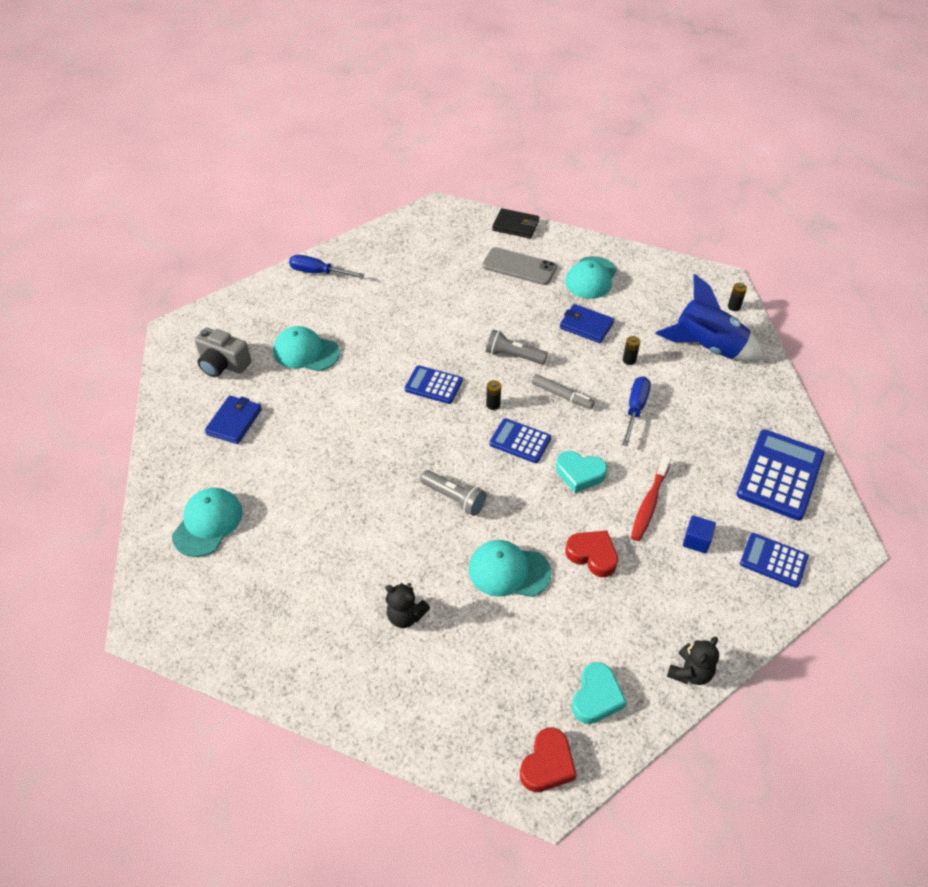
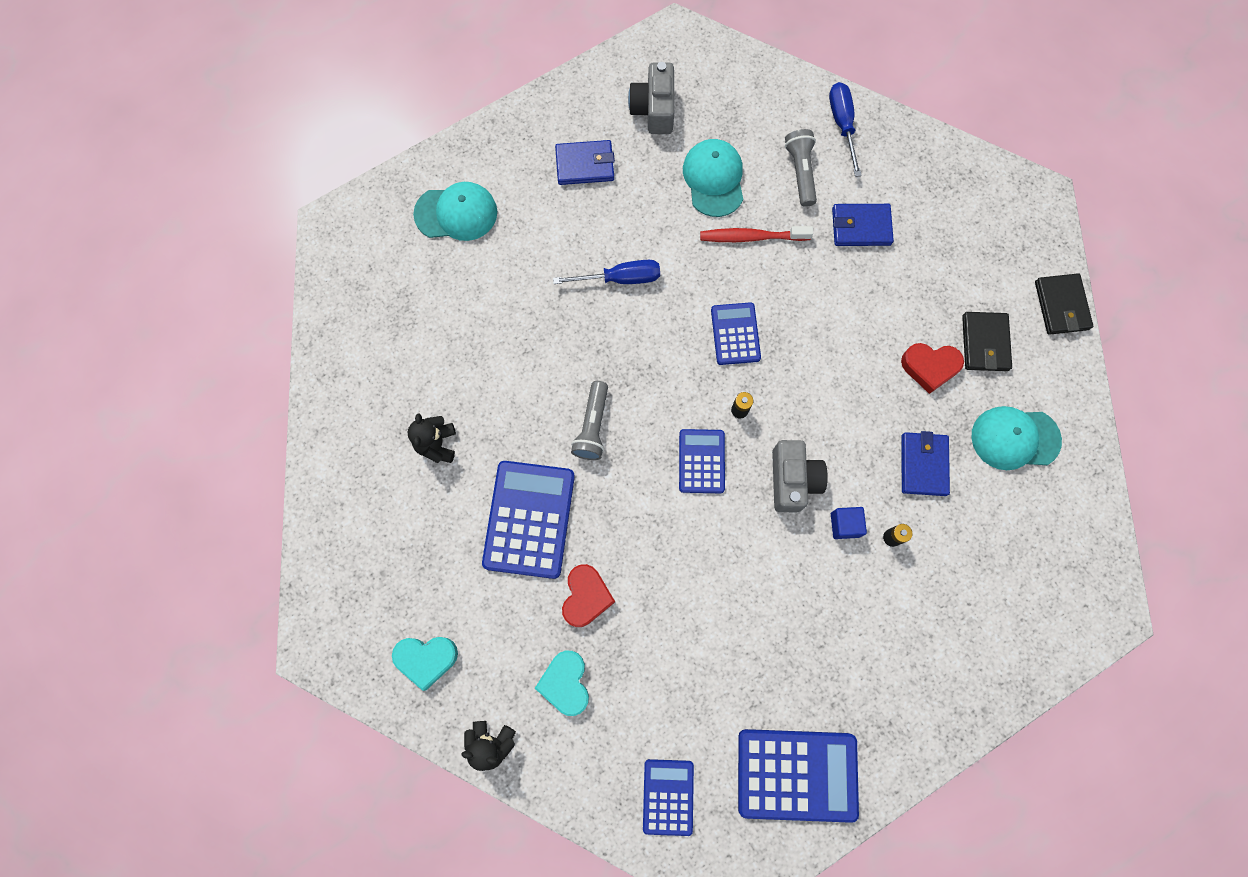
camera: 65 degrees right, 25 degrees up
turquoise cap [469,540,551,597] -> blue calculator [482,461,575,579]
grey phone [482,247,557,285] -> black wallet [962,312,1012,371]
grey flashlight [486,330,548,364] -> grey flashlight moved to [785,129,817,207]
red heart [520,727,576,792] -> red heart moved to [901,343,964,394]
grey marker [532,374,595,409] -> grey camera [772,440,828,512]
turquoise heart [556,451,607,493] -> turquoise heart moved to [535,651,589,716]
blue screwdriver [622,376,651,446] -> blue screwdriver moved to [553,260,660,284]
red toothbrush [631,455,671,541] -> red toothbrush moved to [700,226,813,242]
blue rocket [655,274,764,361] -> none
blue cube [683,516,716,553] -> blue cube moved to [831,507,867,539]
black battery [728,283,747,311] -> none
none -> blue wallet [832,204,894,246]

